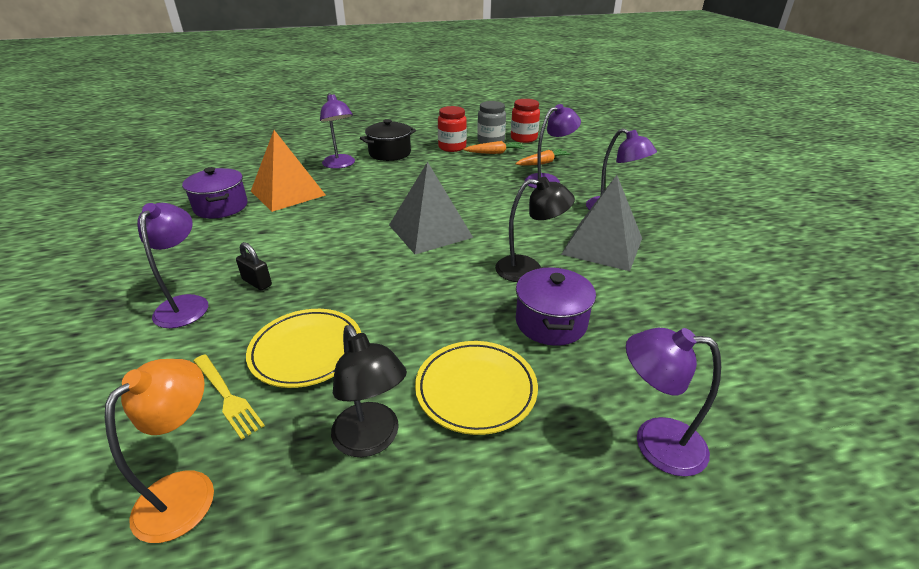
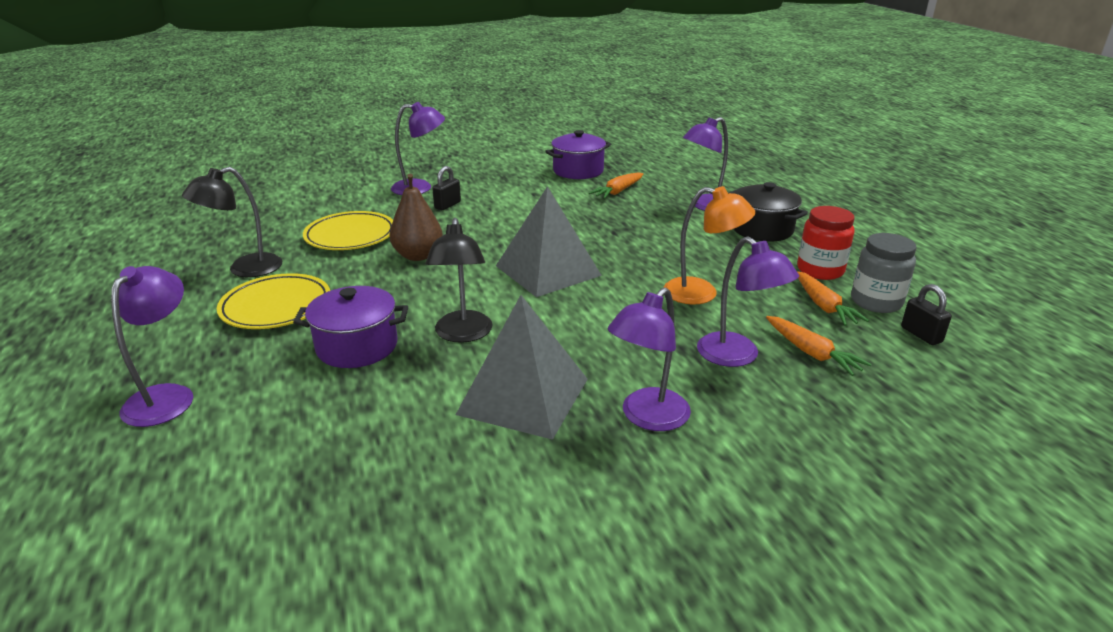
camera: 85 degrees right, 5 degrees down
orange lamp [105,359,214,543] -> orange lamp moved to [664,186,756,305]
yellow fork [194,355,265,440] -> none
orange pyramid [251,130,326,212] -> orange carrot [589,172,643,199]
red jar [511,99,540,143] -> black padlock [901,284,952,345]
none -> brown pear [389,174,443,261]

